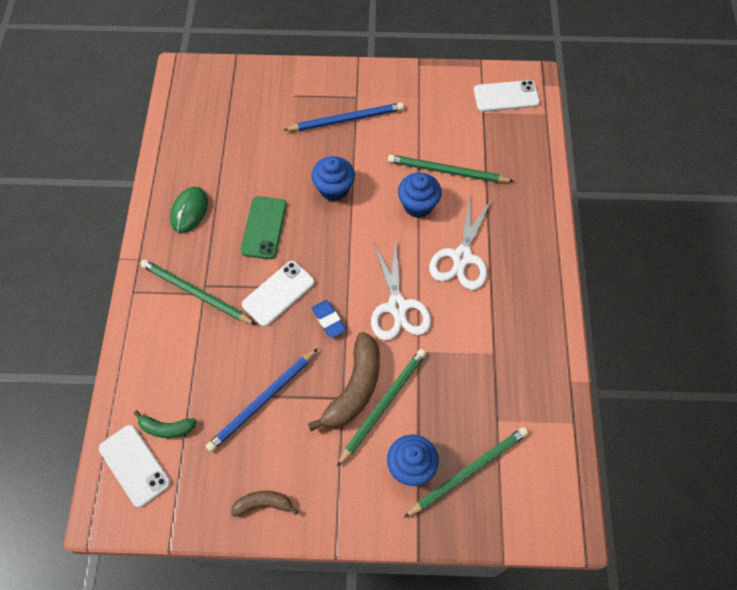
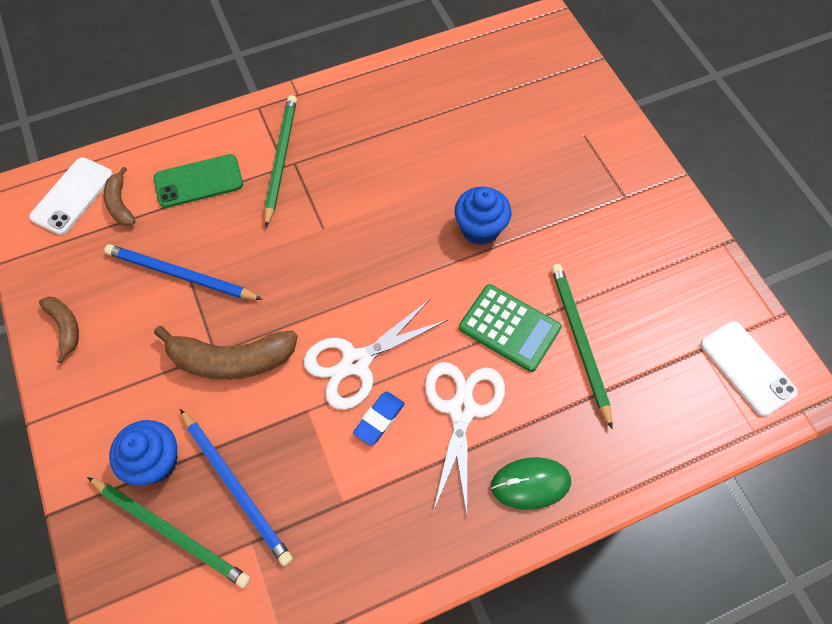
camera: 65 degrees right, 0 degrees up
green banana [134,410,197,438] -> brown banana [104,167,135,226]
green mouse [170,187,208,233] -> green mouse moved to [491,457,571,510]
green phone [241,196,287,259] -> green phone moved to [154,154,243,208]
white phone [242,261,315,327] -> none
blue pencil [284,103,404,131] -> blue pencil moved to [180,409,293,566]
blue eraser [312,300,346,338] -> blue eraser moved to [353,391,405,446]
green pencil [337,349,426,467] -> none
blue cupcake [398,173,442,218] -> green calculator [459,284,561,372]
white scissors [429,198,491,290] -> white scissors turned 105 degrees clockwise [425,362,505,515]

